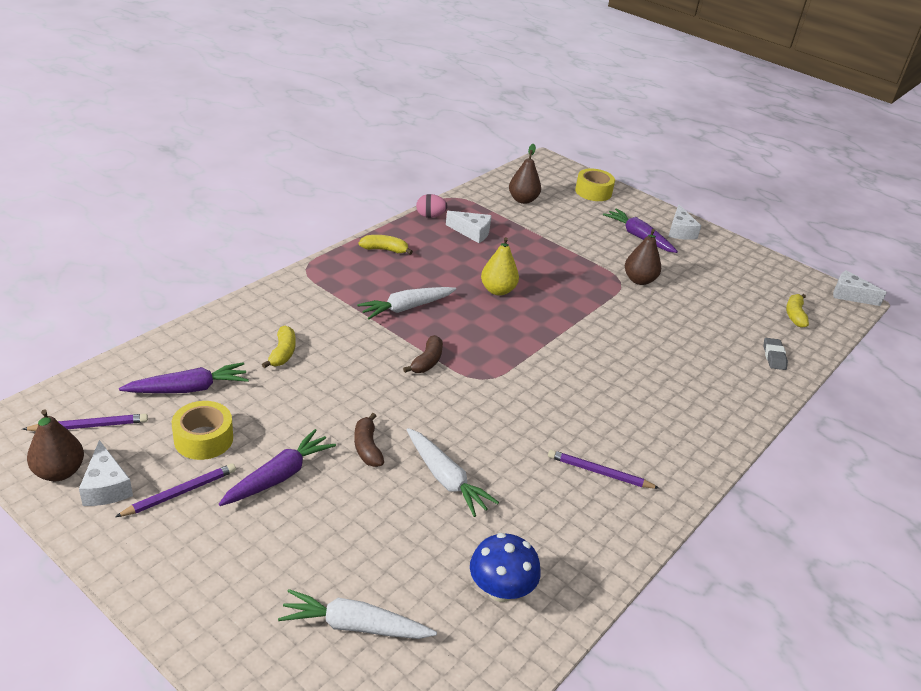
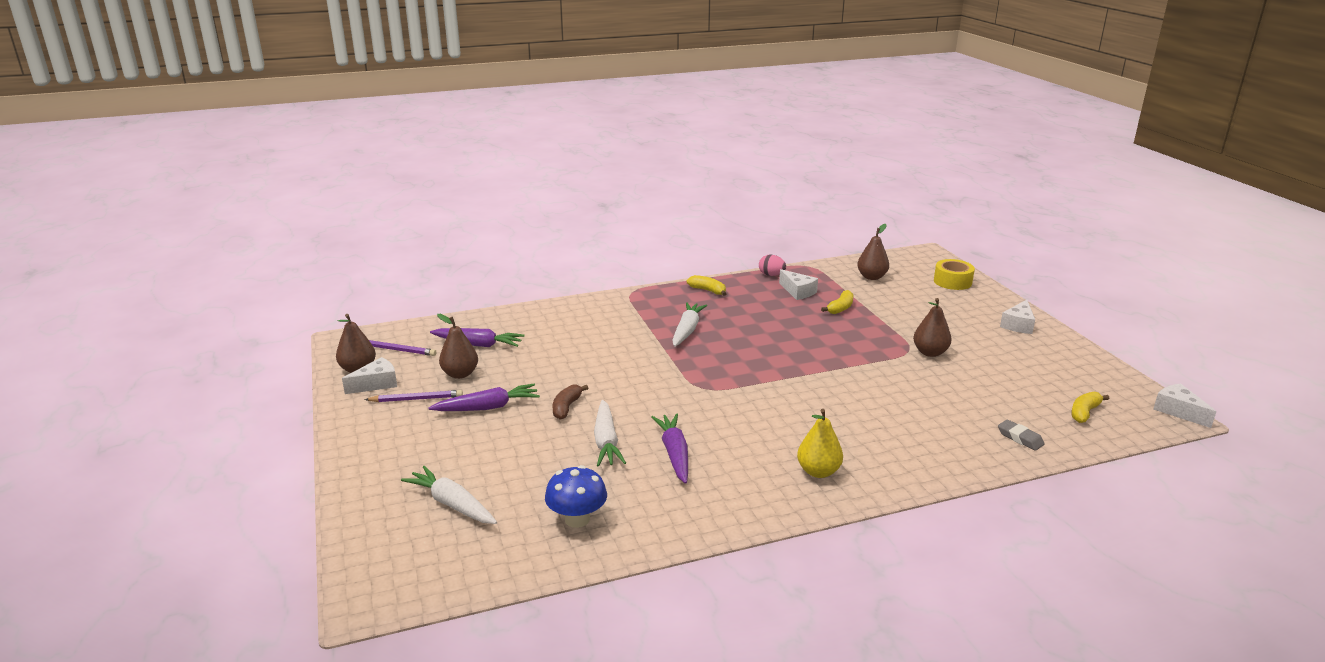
camera: 35 degrees right, 10 degrees down
white cheese [79,440,133,506] -> white cheese turned 135 degrees counterclockwise [342,357,397,394]
yellow tape [172,401,233,460] -> brown pear [437,314,478,379]
yellow banana [262,325,295,368] -> yellow banana moved to [821,290,853,314]
white carrot [357,287,456,320] -> white carrot turned 105 degrees clockwise [672,302,707,347]
brown banana [403,335,443,373] -> none
yellow pear [481,237,519,296] -> yellow pear moved to [797,409,843,478]
purple pencil [548,450,660,489] -> none
purple carrot [603,208,678,253] -> purple carrot moved to [651,413,688,484]
grey eraser [763,338,788,370] -> grey eraser turned 75 degrees counterclockwise [998,420,1044,451]

